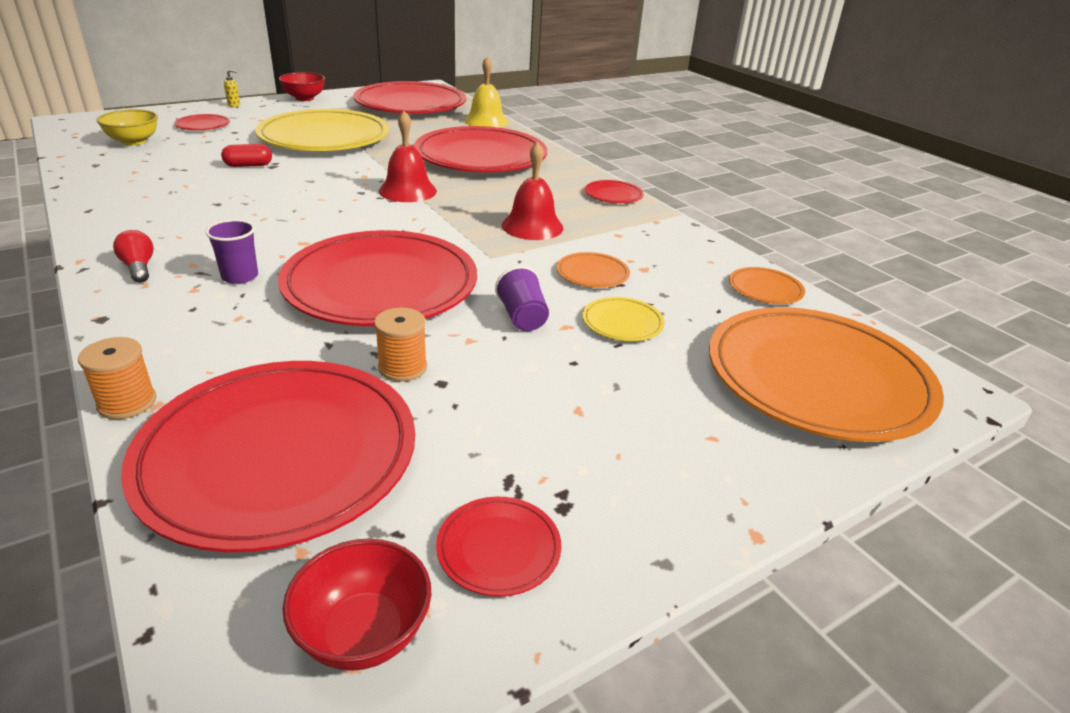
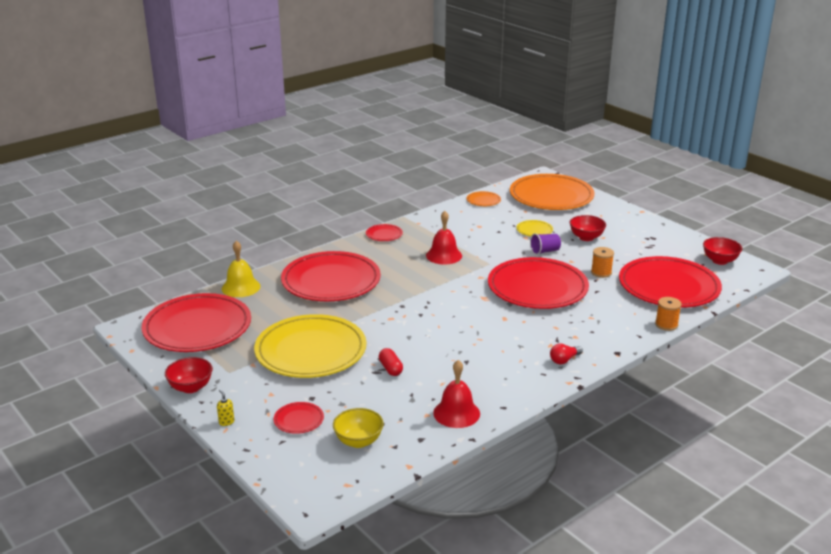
camera: 95 degrees left, 5 degrees down
purple cup [205,219,258,284] -> none
red bell [379,111,437,202] -> red bell moved to [433,360,480,428]
red plate [436,497,562,596] -> none
orange plate [557,252,630,288] -> none
none -> red bowl [570,215,606,241]

